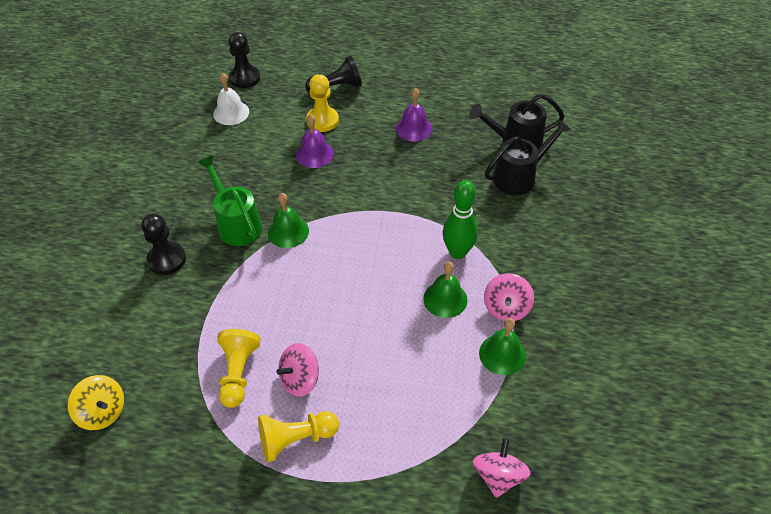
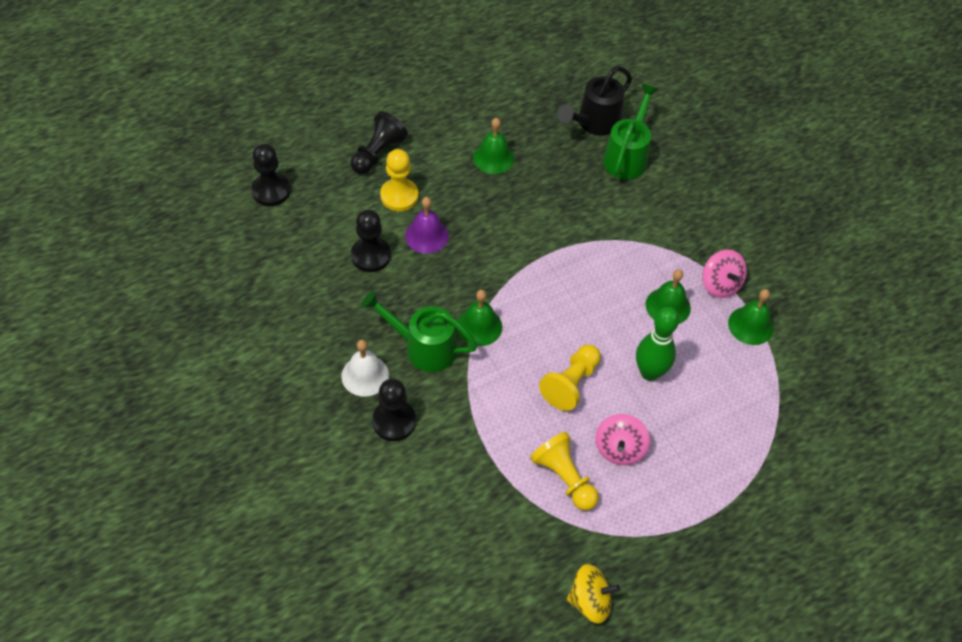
camera: 40 degrees left, 5 degrees up
yellow spinning top [68,375,124,430] -> yellow spinning top moved to [567,564,620,624]
white bell [213,72,249,125] -> white bell moved to [341,340,389,397]
yellow pawn [258,411,339,462] -> yellow pawn moved to [539,345,601,411]
purple bell [396,88,432,142] -> green bell [473,118,515,174]
green bowling pin [442,180,478,259] -> green bowling pin moved to [636,307,679,381]
pink spinning top [473,438,531,498] -> none
black watering can [485,119,571,195] -> green watering can [603,84,659,179]
none -> black pawn [351,210,391,272]

